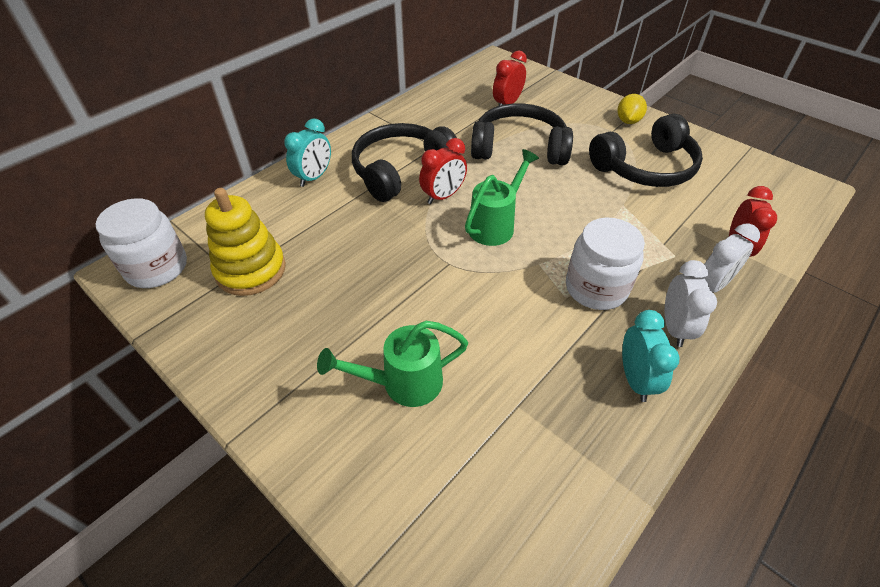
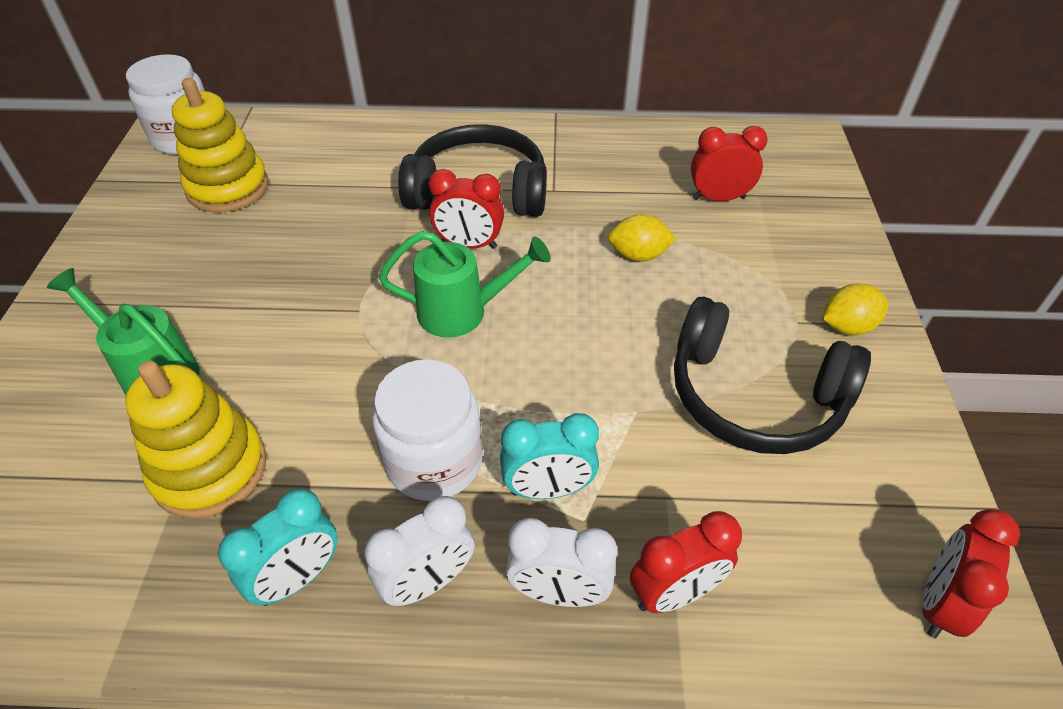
camera: 50 degrees right, 0 degrees up
turquoise clock [284,118,331,187] -> turquoise clock moved to [500,413,599,499]
black headphones [471,103,573,165] -> yellow lemon [608,214,676,262]
none -> yellow stacking toy [125,361,266,519]
none -> red clock [923,509,1020,638]

